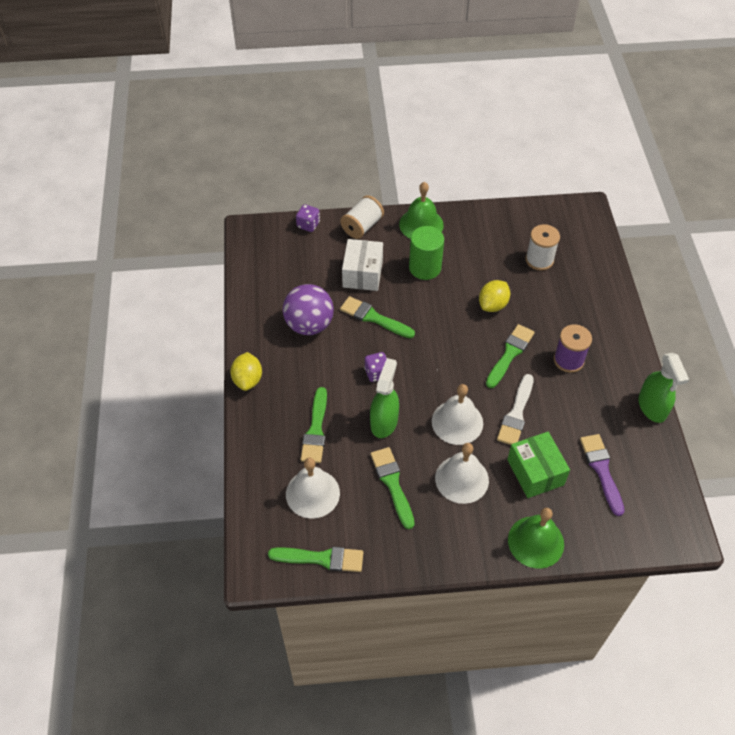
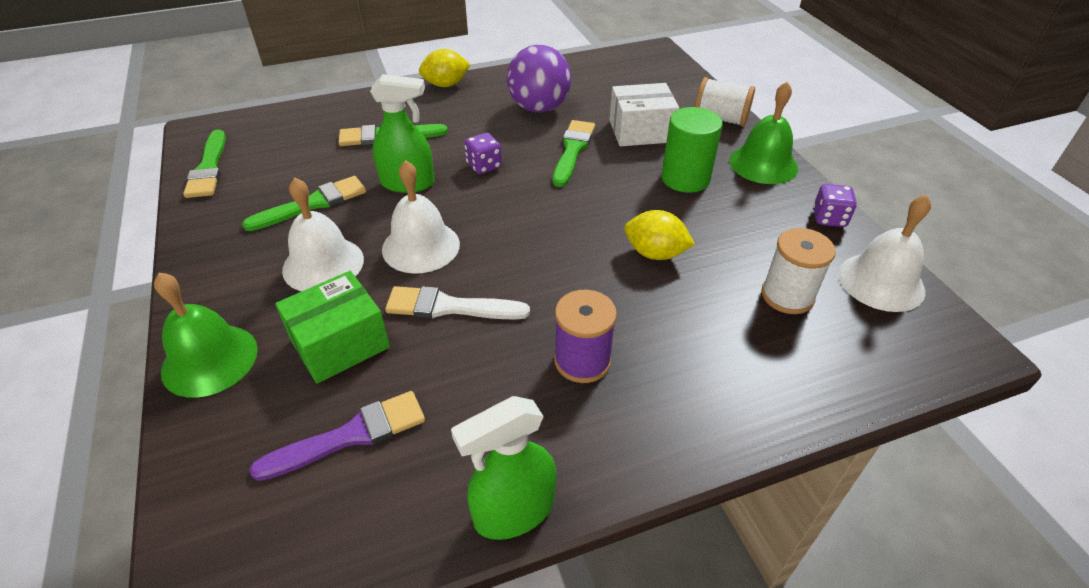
camera: 75 degrees right, 10 degrees down
white bell [286,458,340,519] -> white bell moved to [839,195,931,312]
purple dice [296,204,320,232] -> purple dice moved to [813,184,857,227]
green brush [486,324,535,388] -> none

